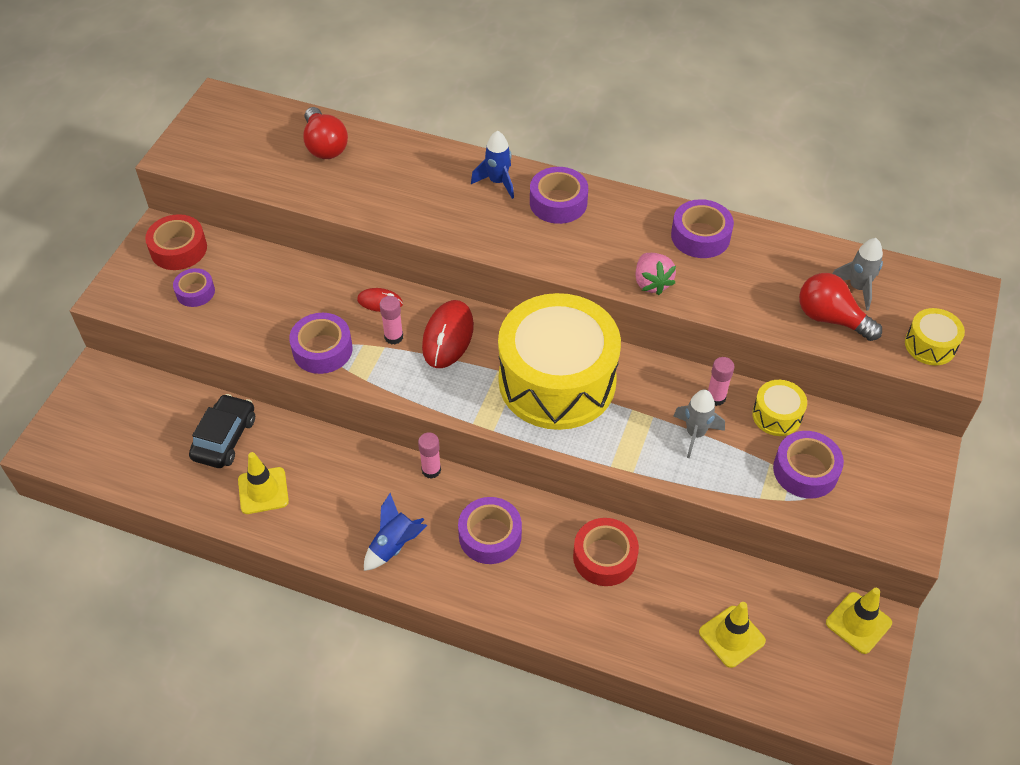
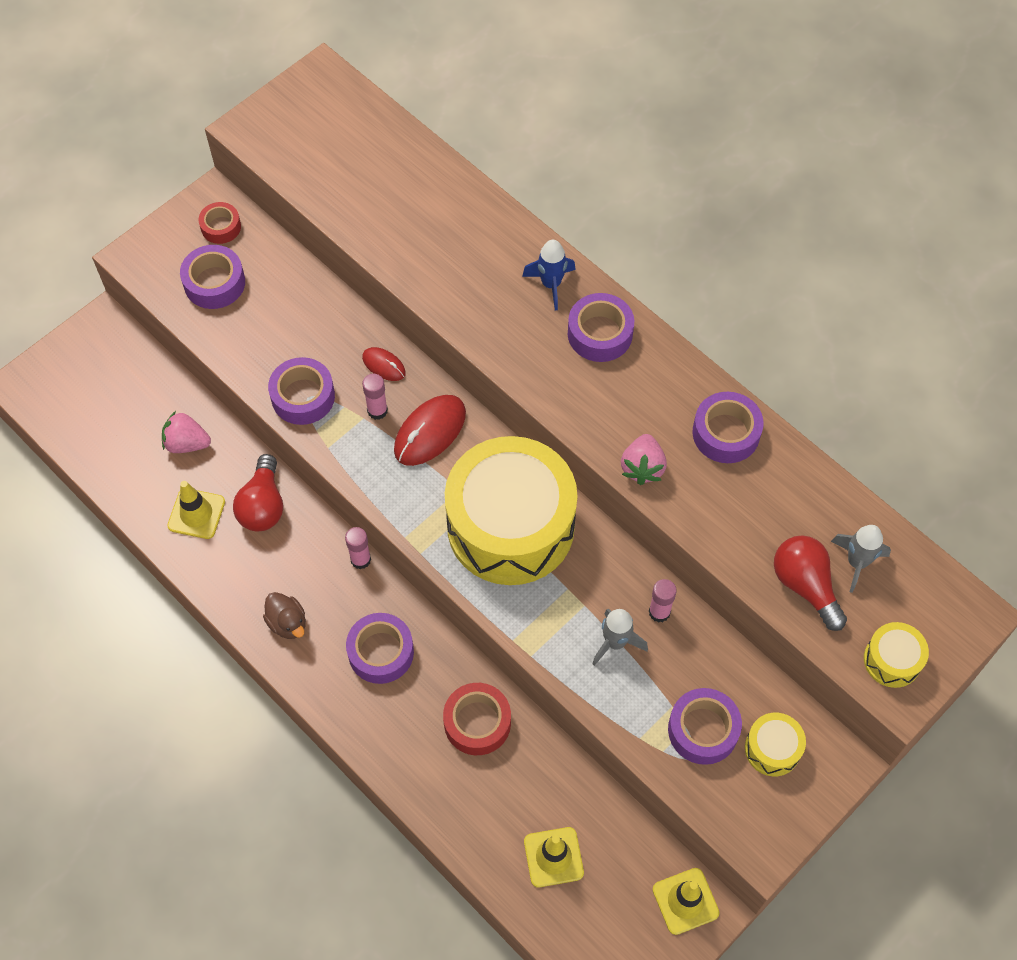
camera: 25 degrees right, 10 degrees up
red tape [145,214,207,270] -> red tape [198,202,241,244], size x0.67
purple tape [173,268,215,307] -> purple tape [180,245,245,309], size x1.50
black car [189,394,255,468] -> pink strawberry [162,411,211,453]
red light bulb [303,107,348,159] -> red light bulb moved to [233,454,283,531]
blue rocket [364,493,427,571] -> brown duck [263,592,306,639]
yellow drum [752,380,807,436] -> yellow drum moved to [745,713,806,776]

